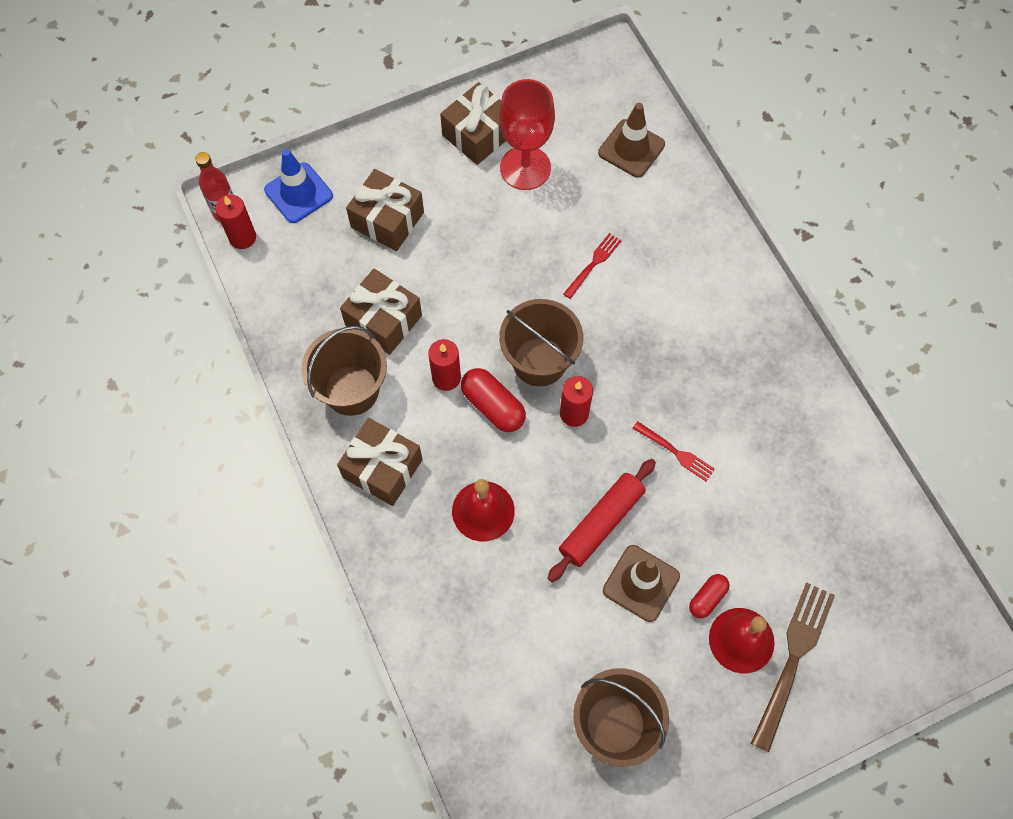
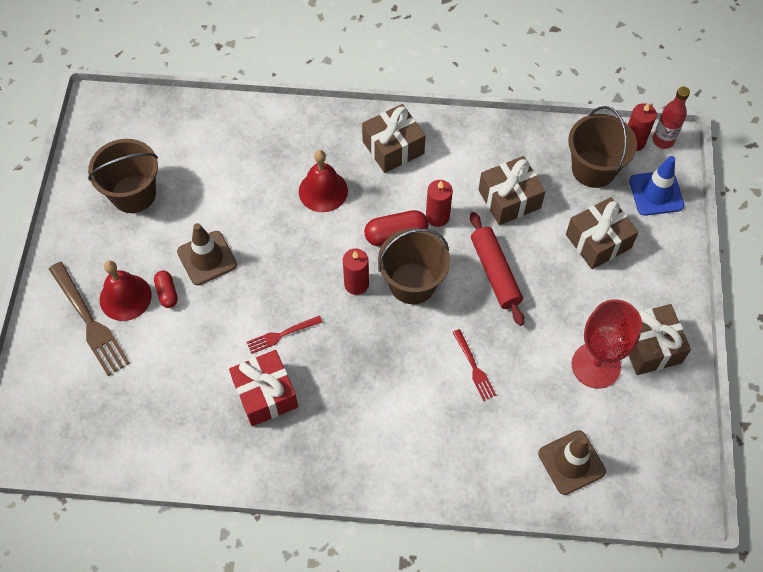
camera: 120 degrees right, 5 degrees down
brown bucket [301,326,387,416] -> brown bucket moved to [568,106,637,188]
red rolling pin [547,459,656,582] -> red rolling pin moved to [470,212,525,326]
none -> red gift [229,350,298,426]

